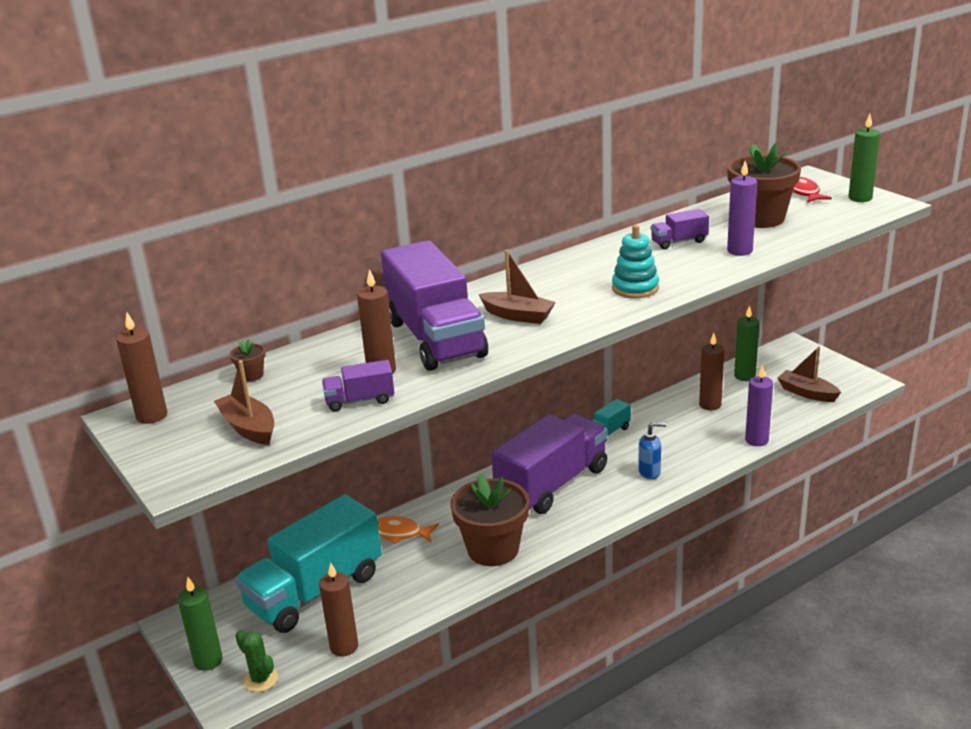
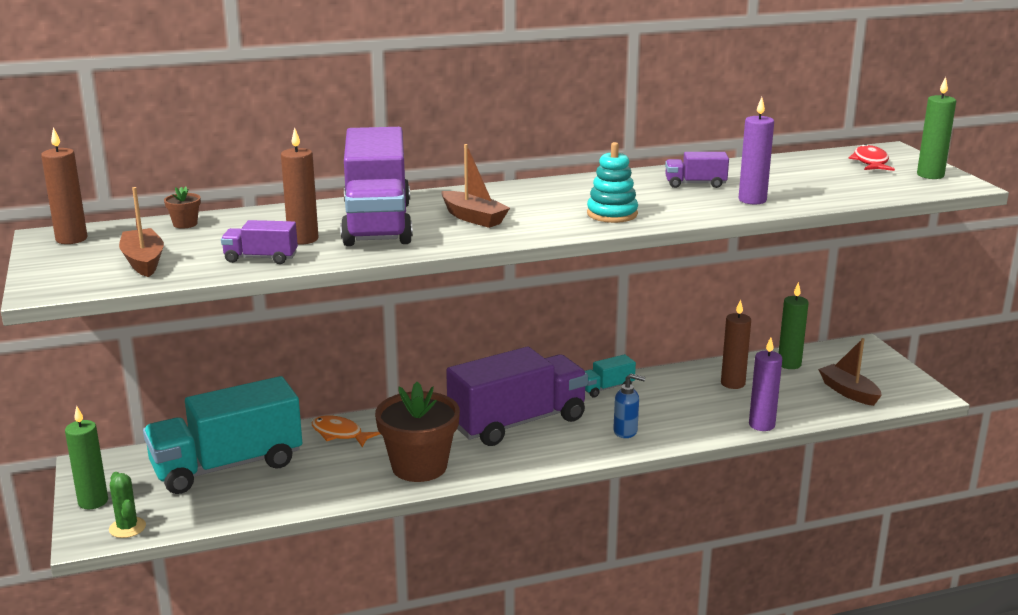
camera: 15 degrees right, 5 degrees down
brown candle [319,562,358,657] -> none
brown flower pot [727,143,801,228] -> none

